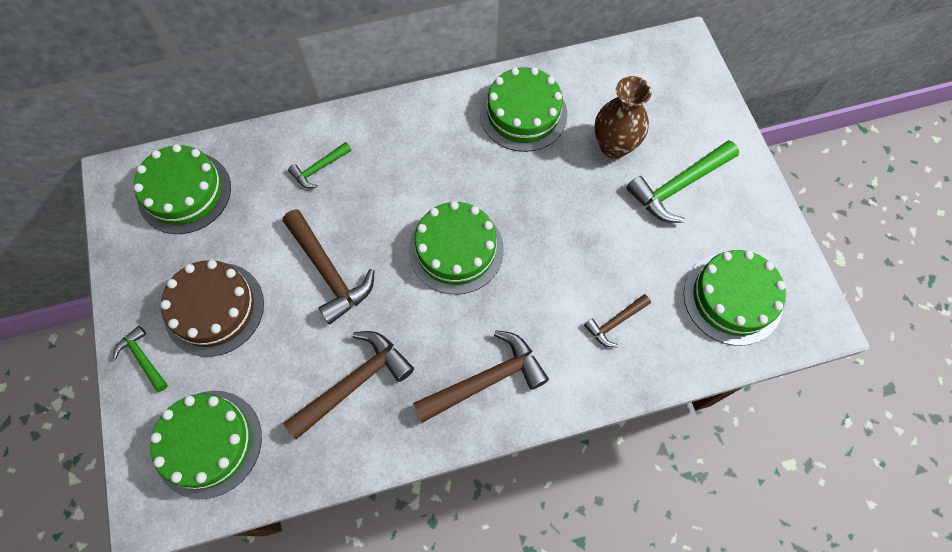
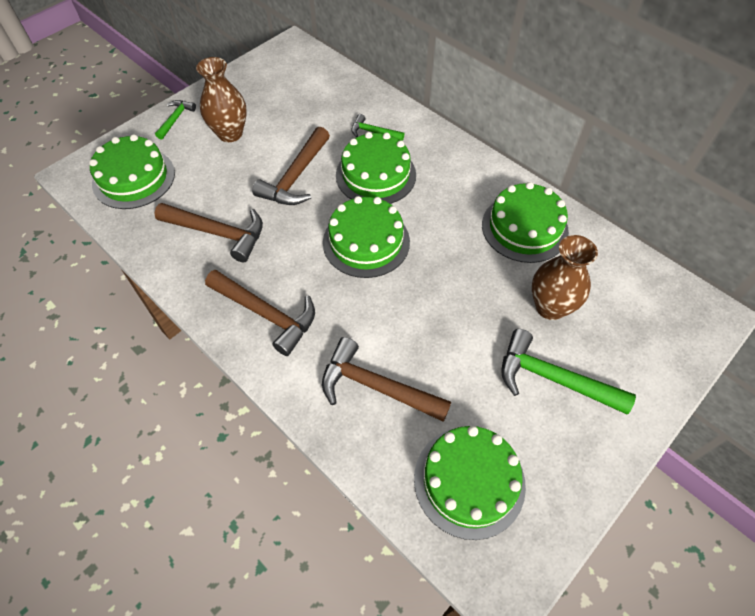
camera: 60 degrees right, 10 degrees down
green cake [133,144,231,234] -> green cake moved to [336,132,416,204]
brown cake [160,260,264,357] -> brown vase [196,57,247,142]
brown hammer [584,294,651,347] -> brown hammer [322,337,451,422], size x1.82

